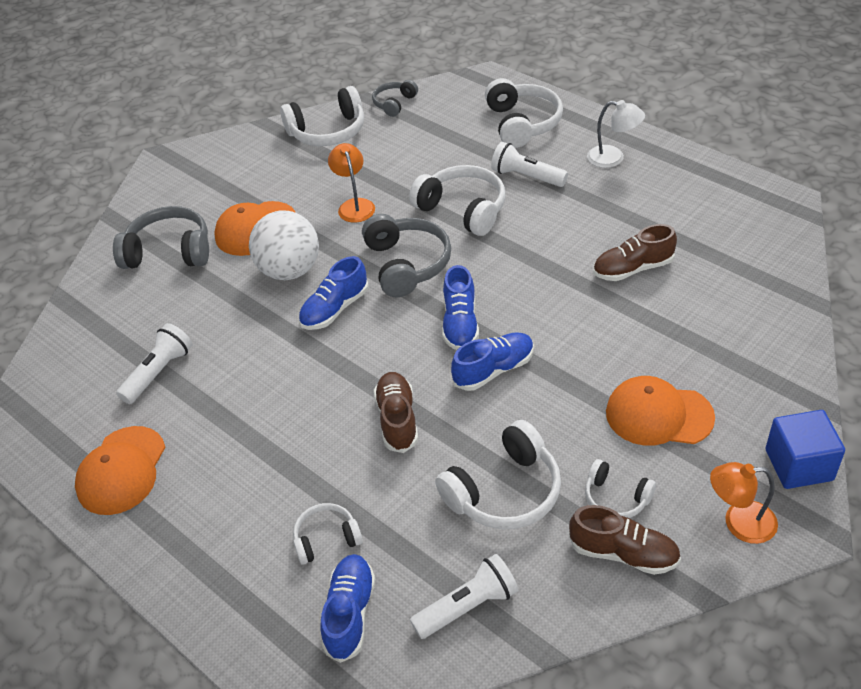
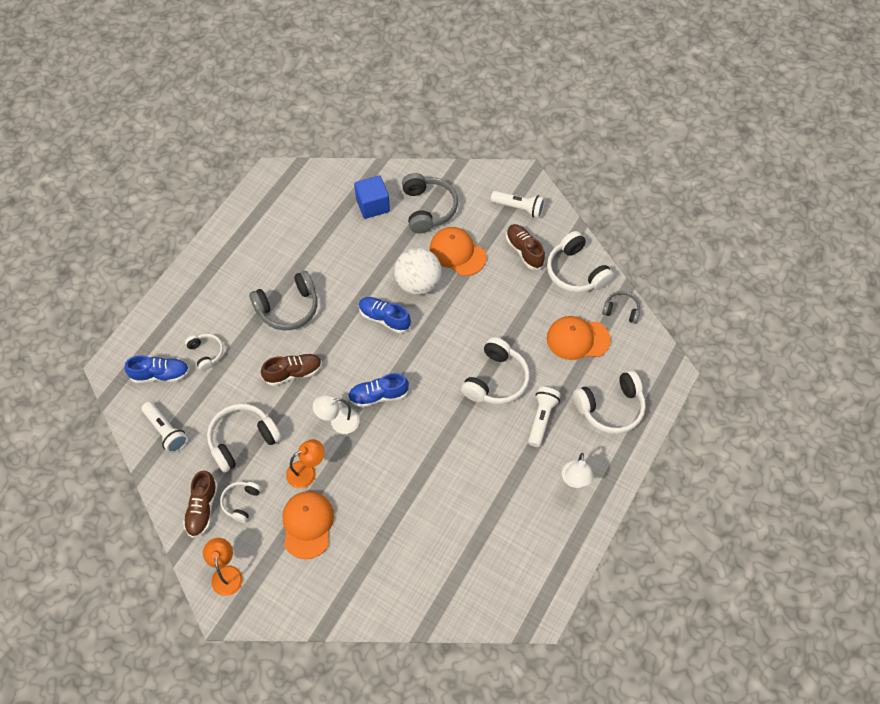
camera: 75 degrees right, 15 degrees up
orange cap [75,426,165,515] -> orange cap moved to [547,316,611,360]
white flashlight [116,323,192,404] -> white flashlight moved to [491,191,545,218]
orange lamp [328,143,375,223] -> orange lamp moved to [286,439,324,489]
grey headphones [362,214,451,297] -> grey headphones moved to [249,271,318,330]
white headphones [435,420,561,529] -> white headphones turned 105 degrees clockwise [207,404,282,473]
blue shoe [451,332,534,391] -> white lamp [313,395,360,434]
brown shoe [593,224,677,281] -> brown shoe moved to [506,224,545,270]
blue cube [766,410,845,489] -> blue cube moved to [354,175,390,219]

